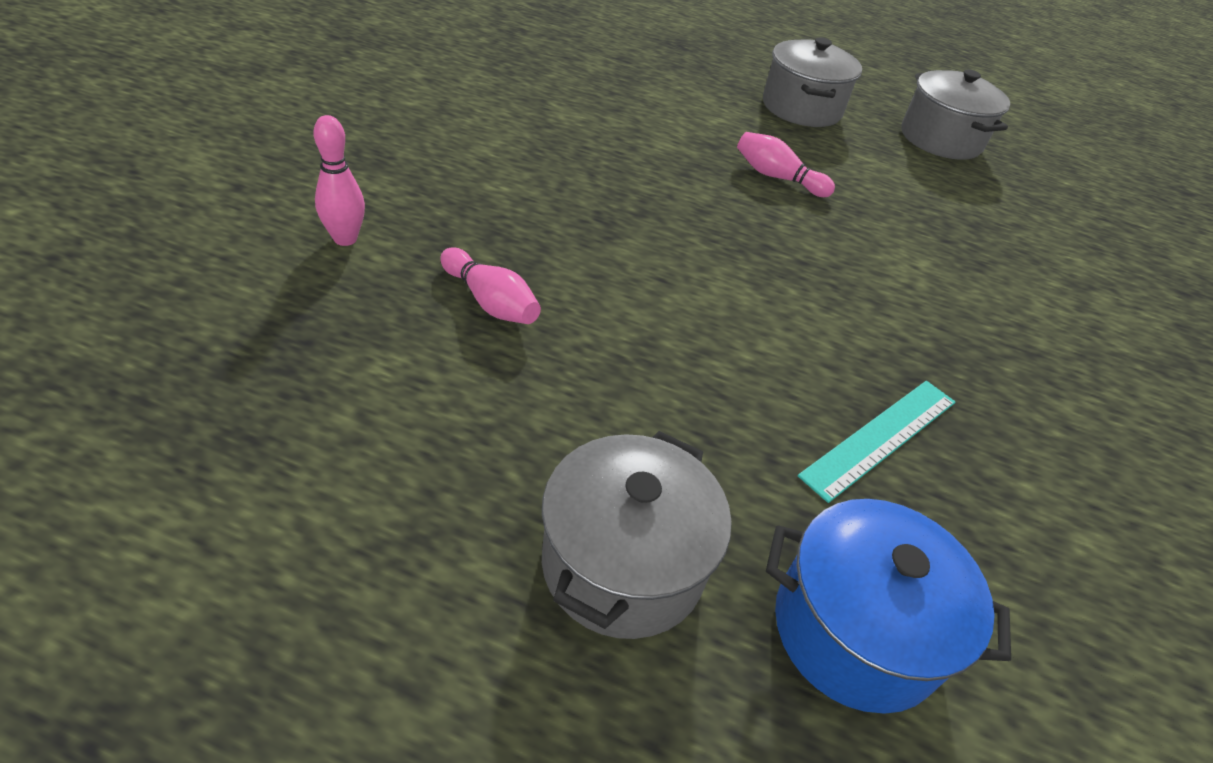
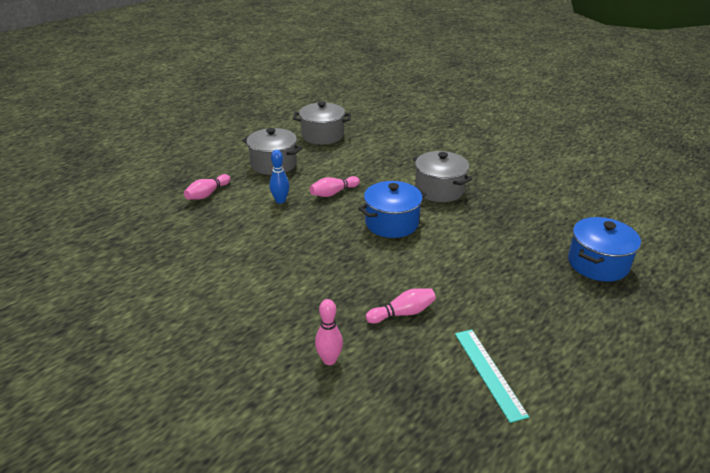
camera: 60 degrees left, 10 degrees down
grey pot [542,431,731,639] -> grey pot moved to [413,151,472,202]
turquoise ruler [798,381,955,503] -> turquoise ruler moved to [455,329,529,423]
none -> pink bowling pin [184,174,230,200]
none -> blue bowling pin [269,150,289,203]
none -> blue pot [358,181,426,238]

